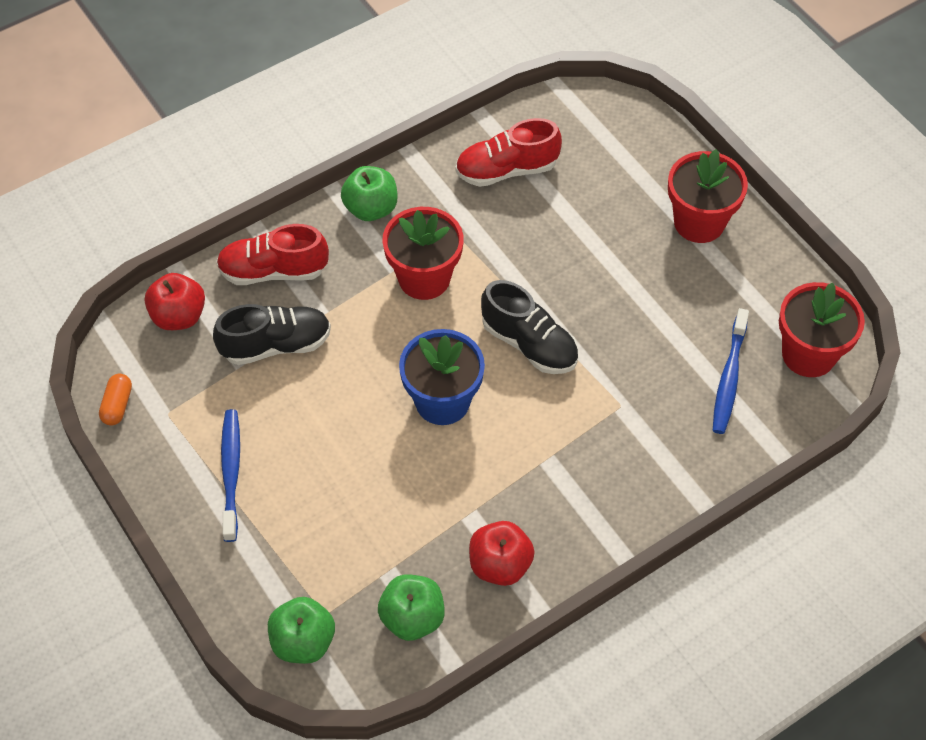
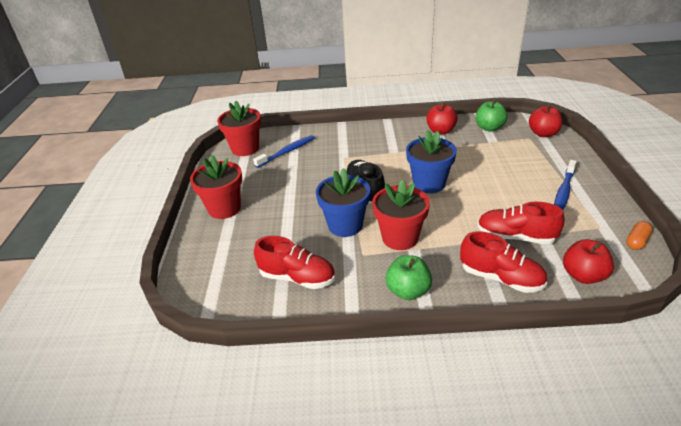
camera: 145 degrees left, 20 degrees down
black shoe [213,304,331,365] -> red shoe [477,202,565,244]
green apple [268,597,335,664] -> red apple [529,104,563,137]
none -> blue flower pot [316,168,370,237]

